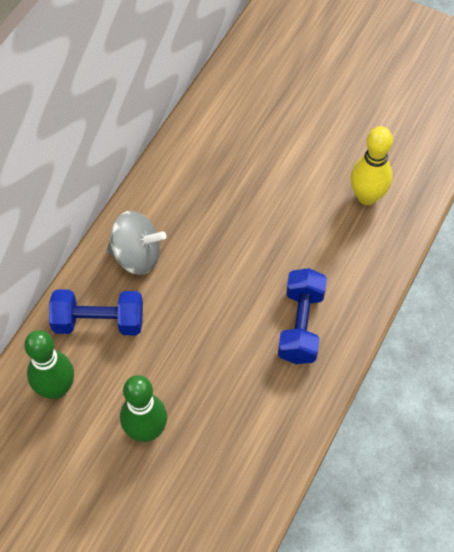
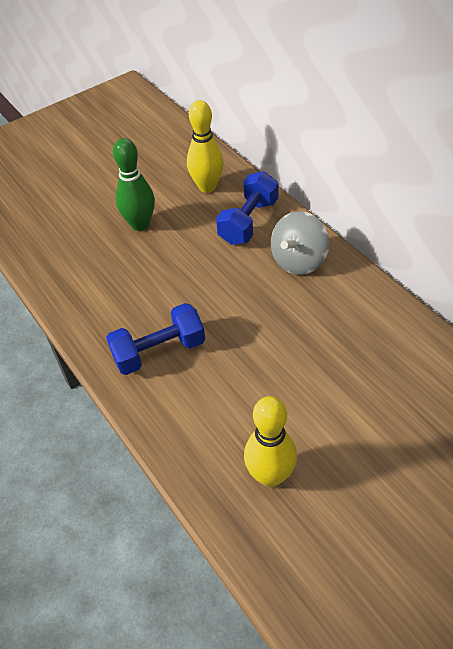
camera: 120 degrees right, 10 degrees down
green bowling pin [24,330,74,399] -> yellow bowling pin [187,100,224,193]
blue dumbbell [278,268,327,364] -> blue dumbbell turned 60 degrees counterclockwise [106,303,205,375]

